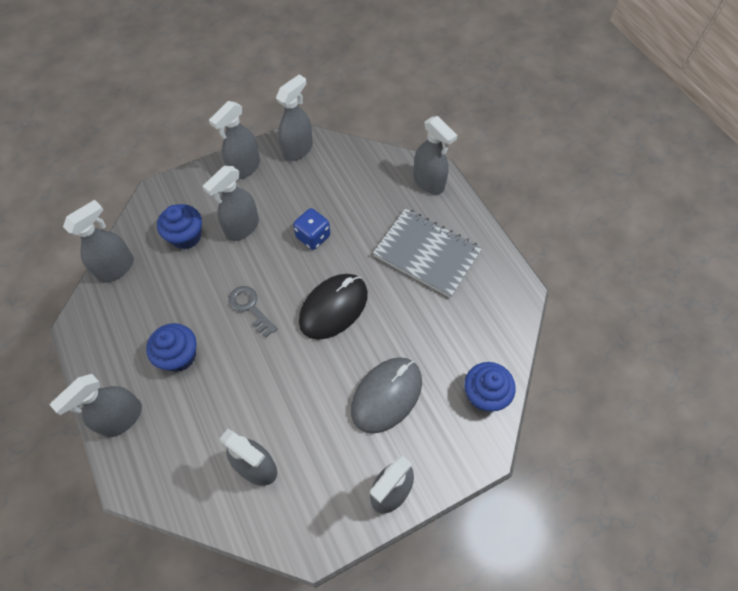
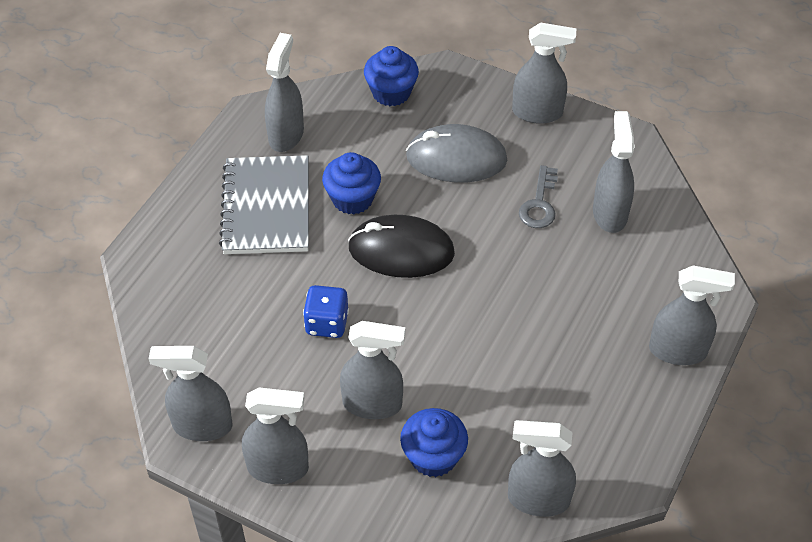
camera: 125 degrees left, 10 degrees down
blue cupcake [146,323,197,372] -> blue cupcake moved to [322,152,381,215]
grey key [229,286,278,337] -> grey key moved to [519,165,558,228]
grey spray bottle [413,116,457,195] -> grey spray bottle moved to [265,33,304,152]

